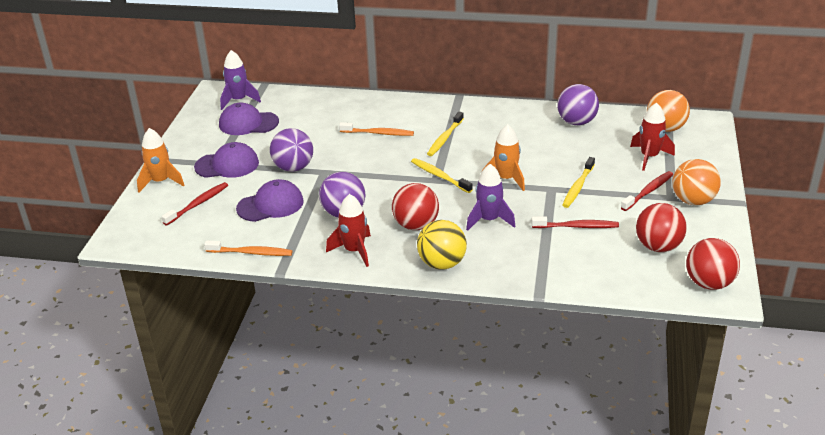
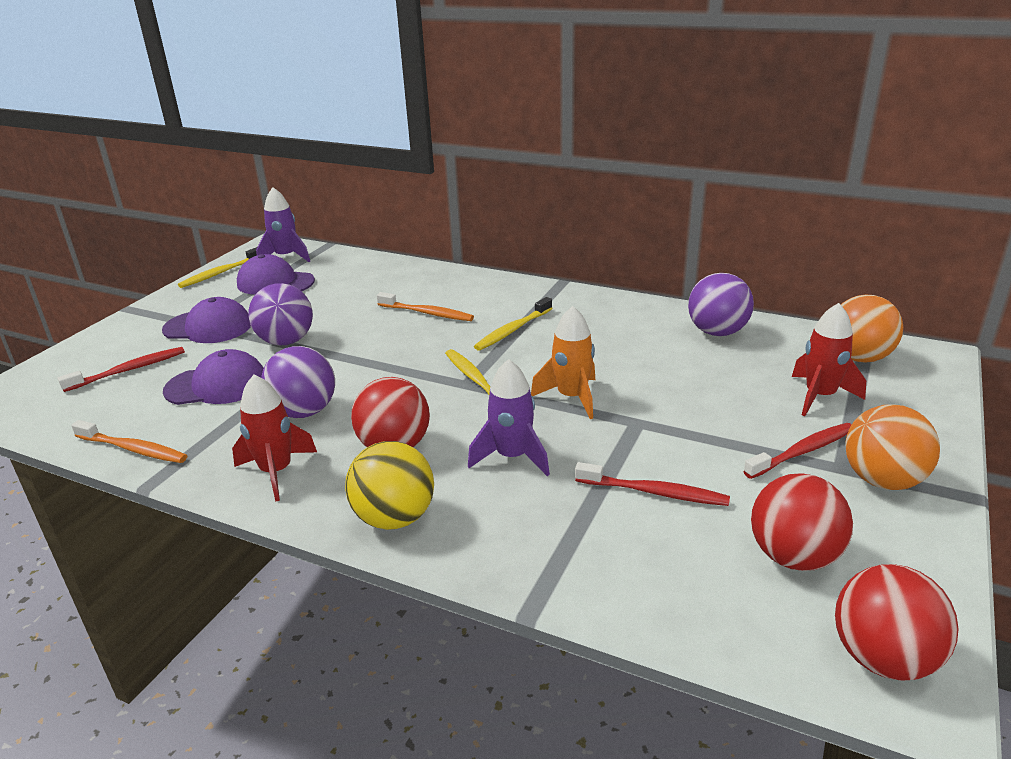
camera: 15 degrees right, 5 degrees down
orange rocket [137,128,184,193] -> none
yellow toothbrush [562,157,595,208] -> yellow toothbrush moved to [178,247,257,288]

